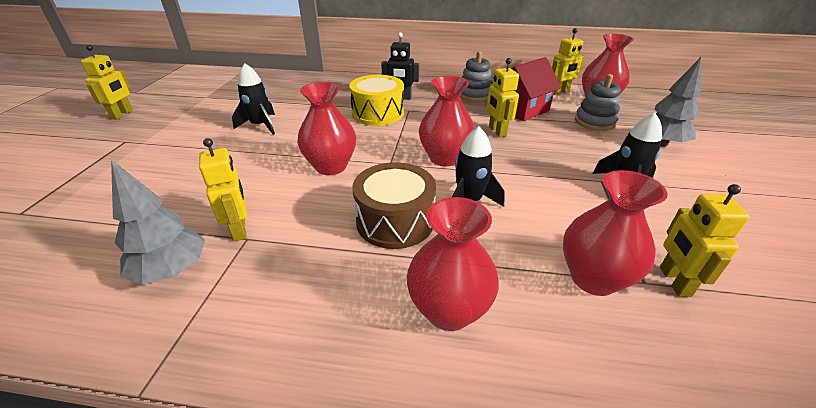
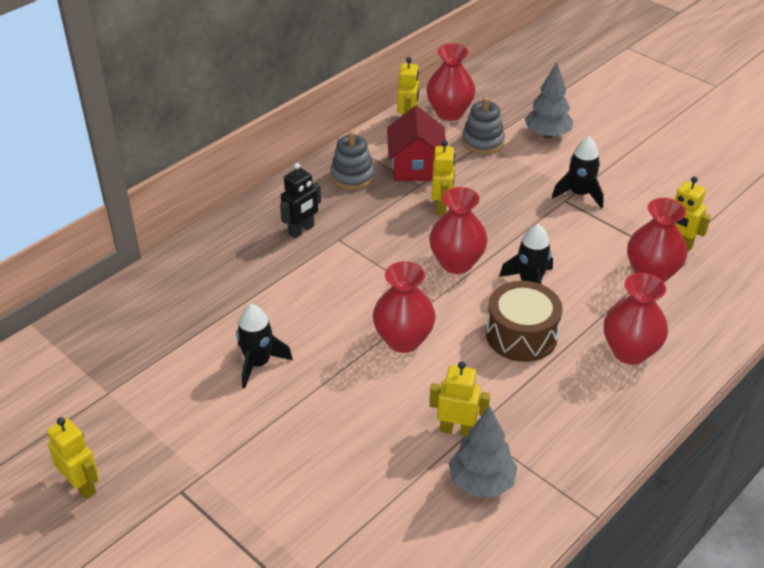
camera: 55 degrees left, 5 degrees up
yellow drum [349,75,404,126] -> none
yellow robot [486,58,519,137] -> yellow robot turned 105 degrees counterclockwise [432,140,455,215]

